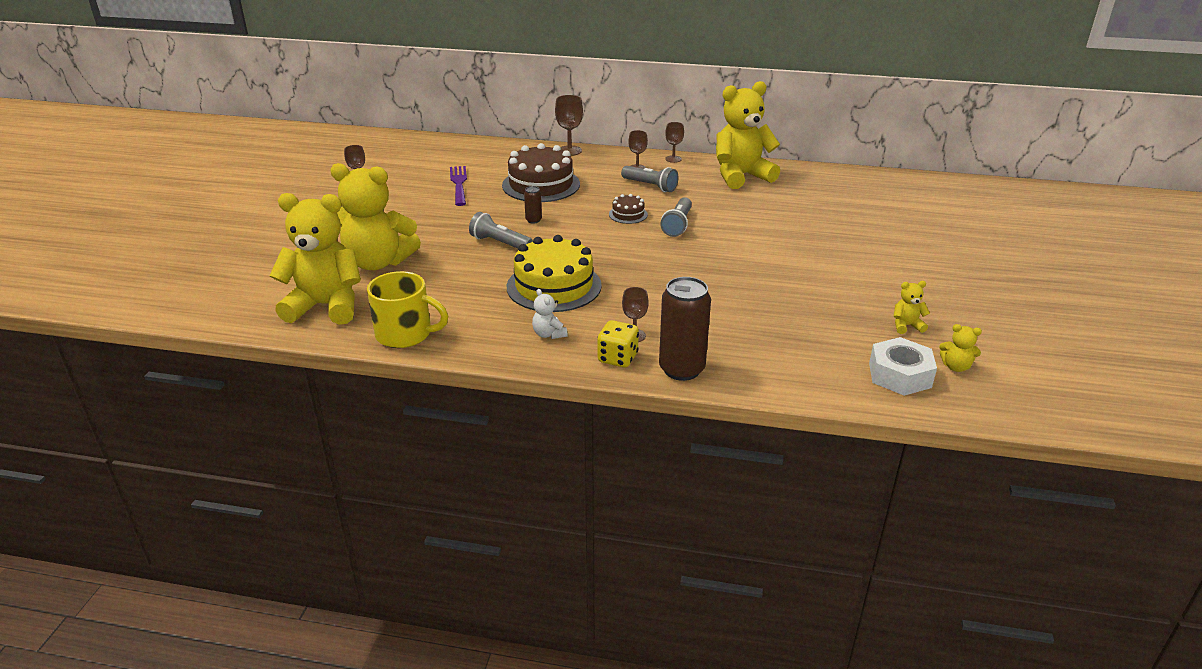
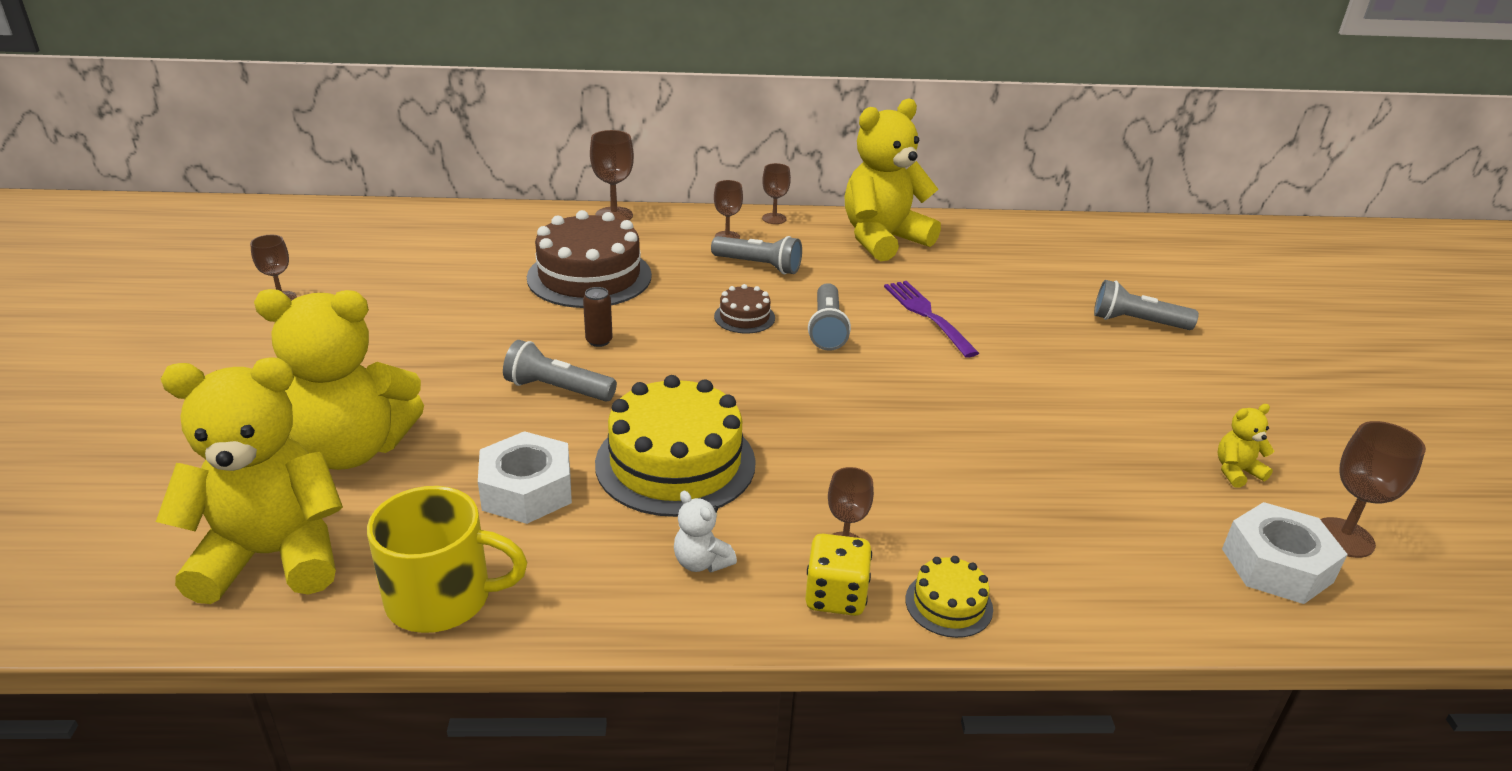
camera: 15 degrees left, 0 degrees up
purple fork [450,166,467,206] -> purple fork moved to [884,281,979,358]
brown can [659,277,711,381] -> yellow cake [905,556,993,638]
yellow teddy bear [939,324,982,372] -> brown goblet [1320,421,1426,558]
none -> white nut [478,431,572,524]
none -> grey flashlight [1094,280,1199,330]

